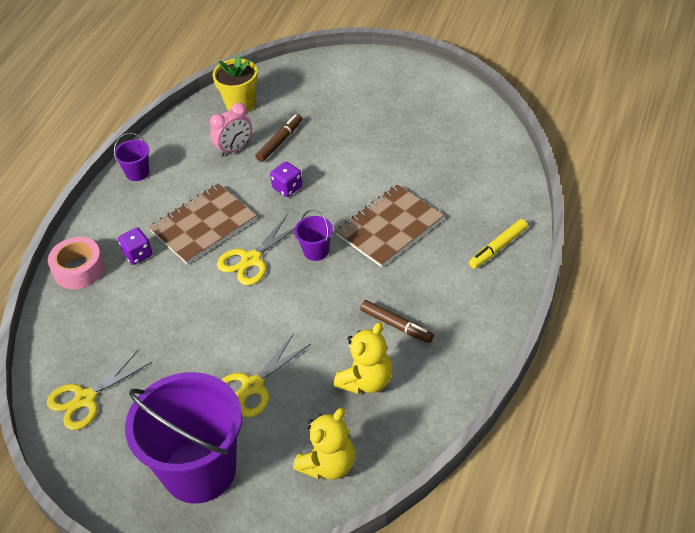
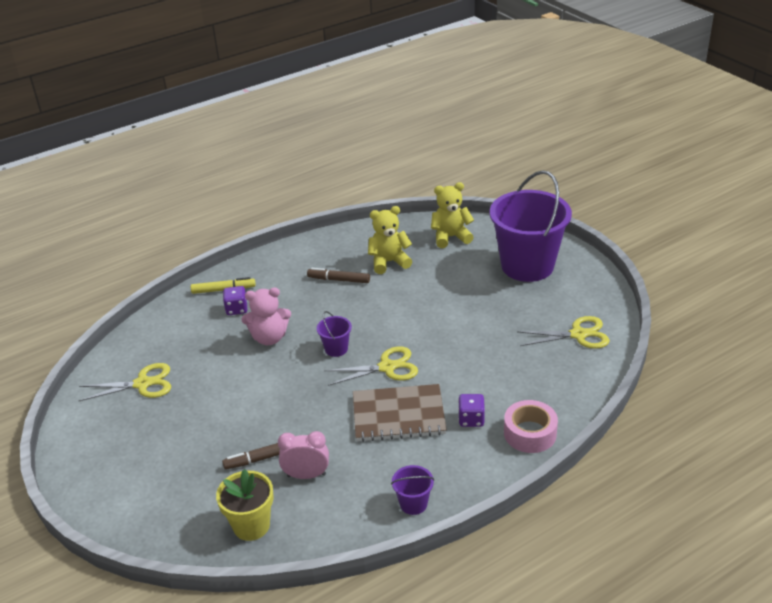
camera: 145 degrees left, 10 degrees down
yellow scissors [221,333,311,417] -> yellow scissors moved to [79,363,171,401]
purple dice [270,161,303,197] -> purple dice moved to [223,286,247,315]
brown notebook [335,184,444,267] -> pink teddy bear [241,287,291,345]
brown marker [360,300,434,343] -> brown marker turned 60 degrees counterclockwise [307,268,370,283]

